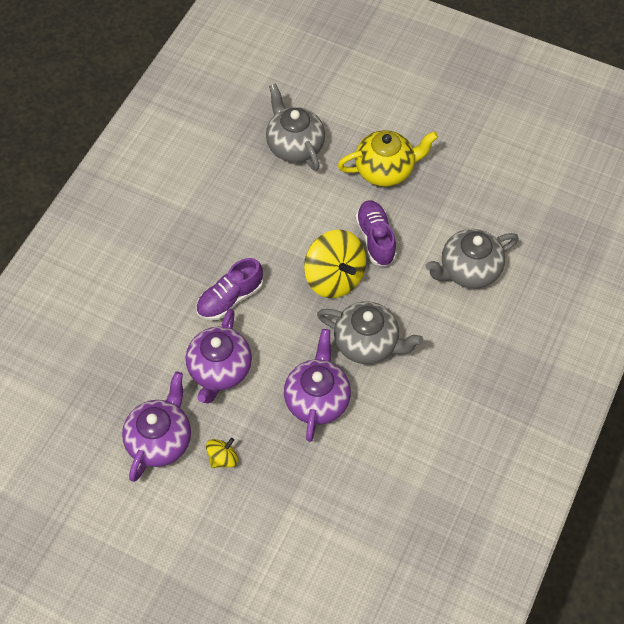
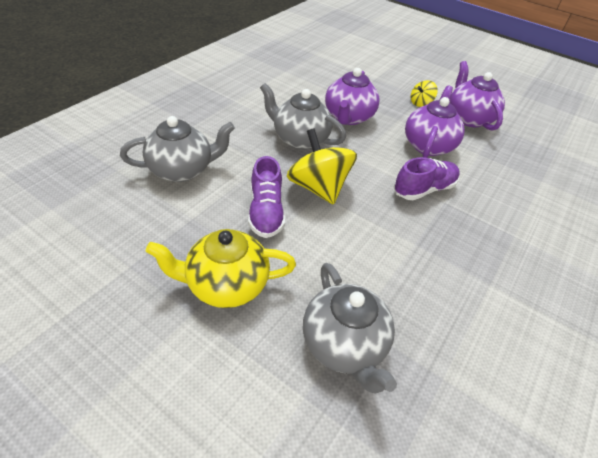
camera: 175 degrees left, 15 degrees down
purple teapot [122,371,191,482] -> purple teapot turned 135 degrees clockwise [450,61,505,131]

